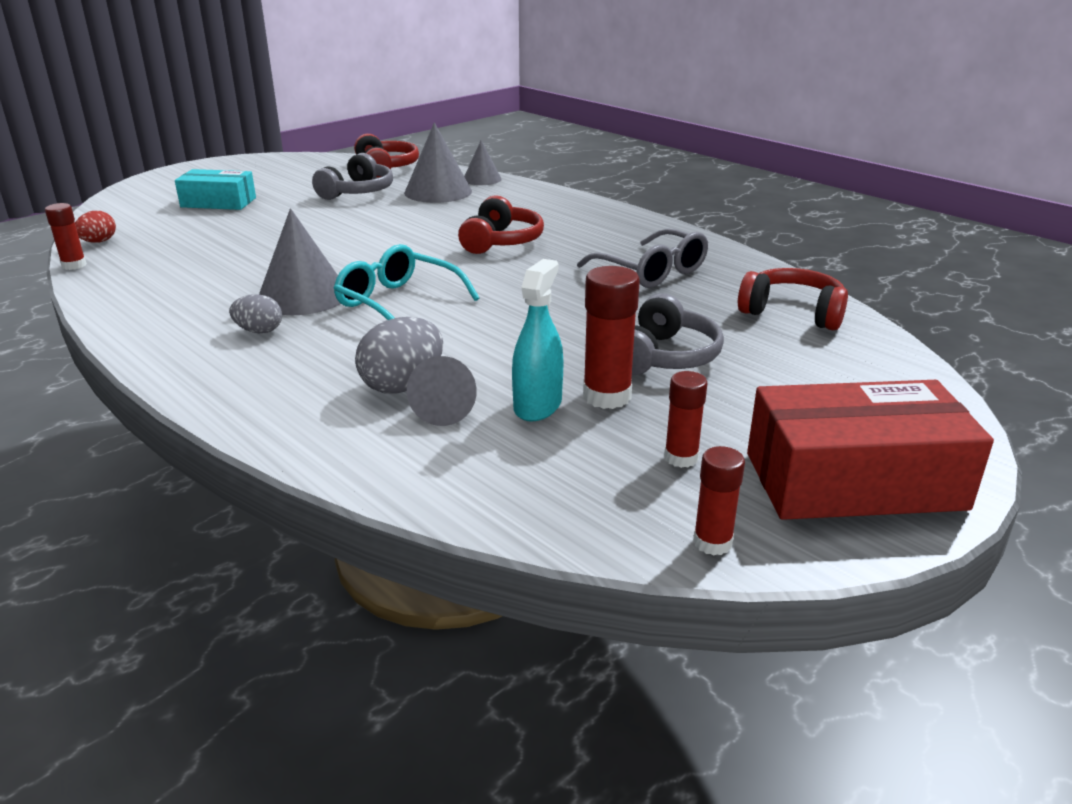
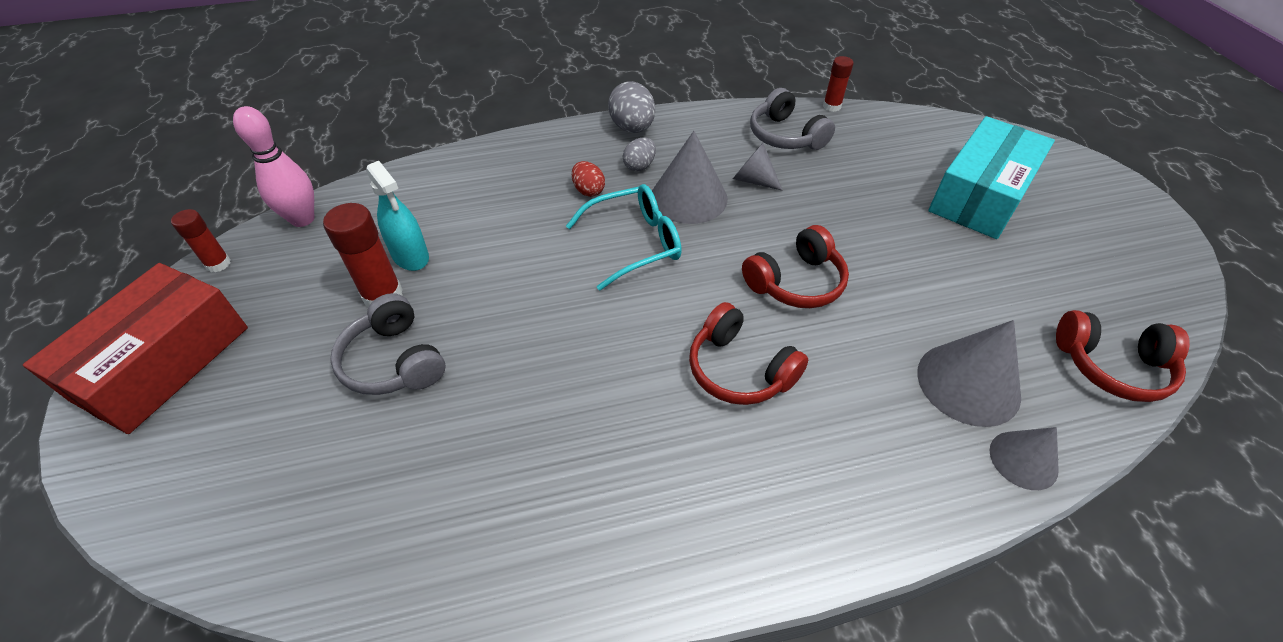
camera: 120 degrees right, 20 degrees up
red egg [75,211,116,243] -> red egg moved to [572,161,605,197]
turquoise box [175,169,256,210] -> turquoise box [928,116,1055,239], size x1.61
grey headphones [312,153,393,200] -> grey headphones moved to [750,88,835,150]
grey egg [355,317,443,394] -> grey egg moved to [608,81,655,133]
grey cone [407,356,477,426] -> grey cone moved to [733,143,783,191]
grey glasses [577,229,708,288] -> none
red glue stick [664,371,708,468] -> none
red headphones [738,268,848,330] -> red headphones moved to [742,225,849,308]
none -> pink bowling pin [233,106,314,227]

